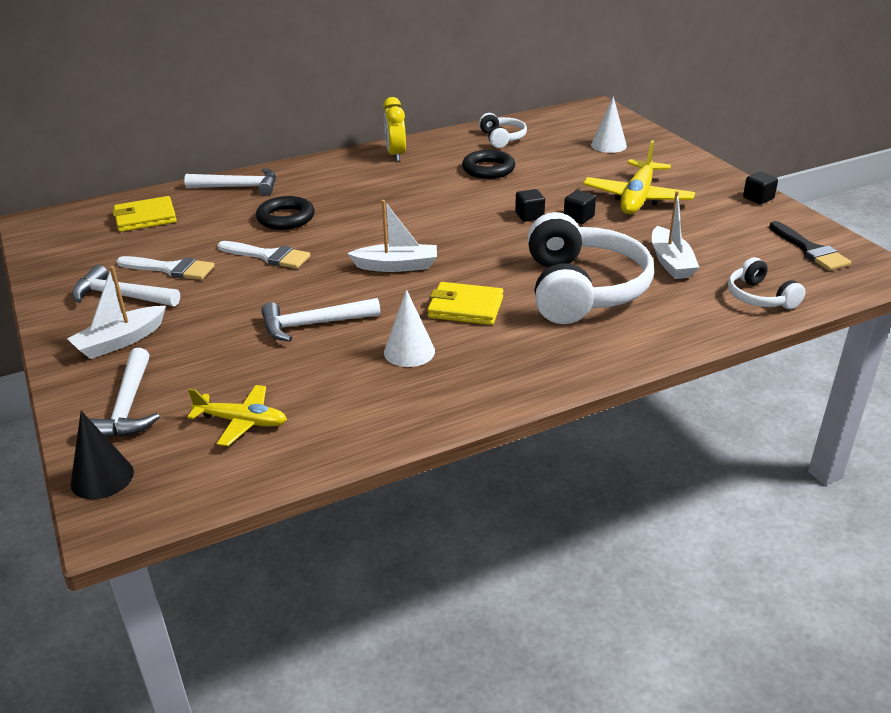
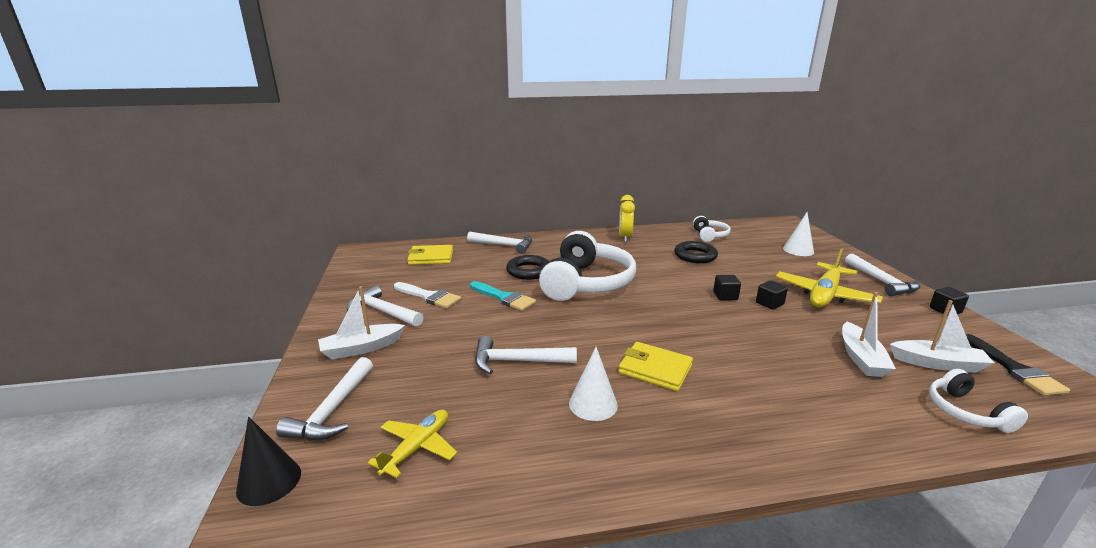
camera: 15 degrees right, 10 degrees down
yellow plane [187,385,287,446] -> yellow plane turned 90 degrees counterclockwise [368,410,457,478]
white brush [217,241,310,269] -> turquoise brush [470,281,536,311]
white boat [347,200,437,272] -> white boat moved to [890,300,994,373]
white headphones [528,212,654,324] -> white headphones moved to [539,231,636,301]
none -> white hammer [845,254,920,296]

